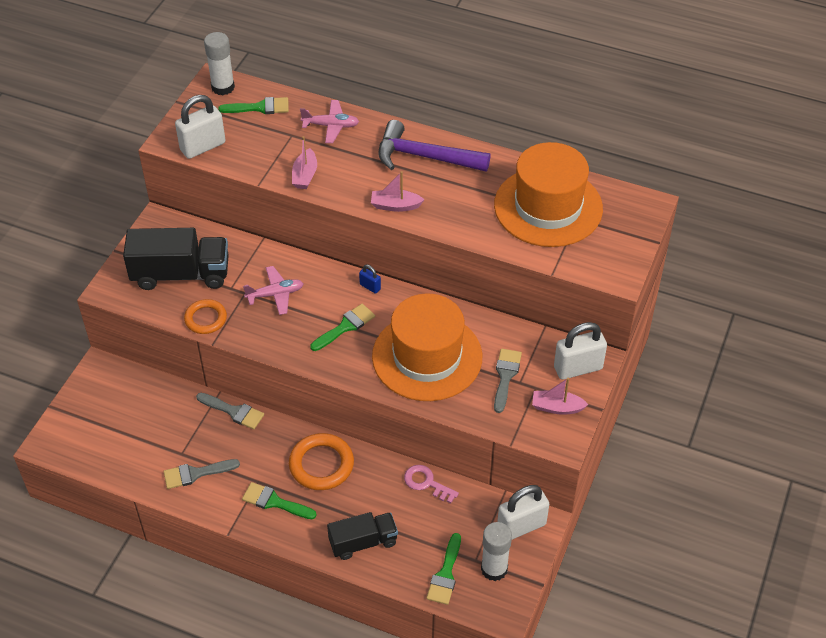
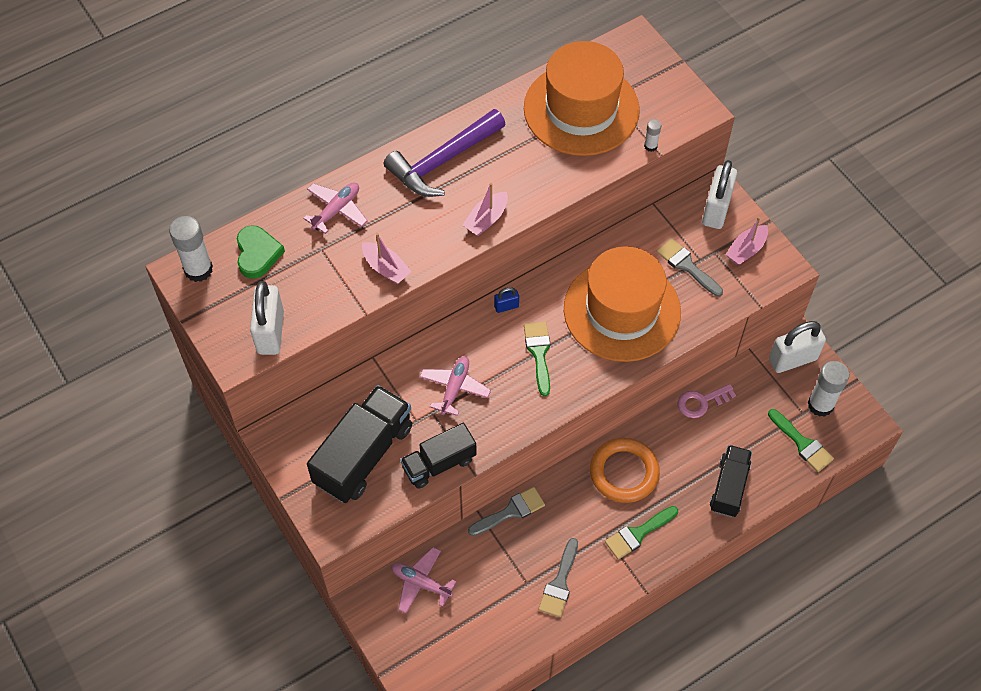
camera: 55 degrees left, 10 degrees up
orange ring [184,299,227,334] -> black truck [400,423,477,489]
green brush [218,97,289,114] -> green heart [237,225,285,279]
white padlock [497,485,549,540] -> white padlock turned 60 degrees clockwise [769,321,826,373]
none -> pink plane [391,547,457,613]
none -> white glue stick [644,119,661,152]

